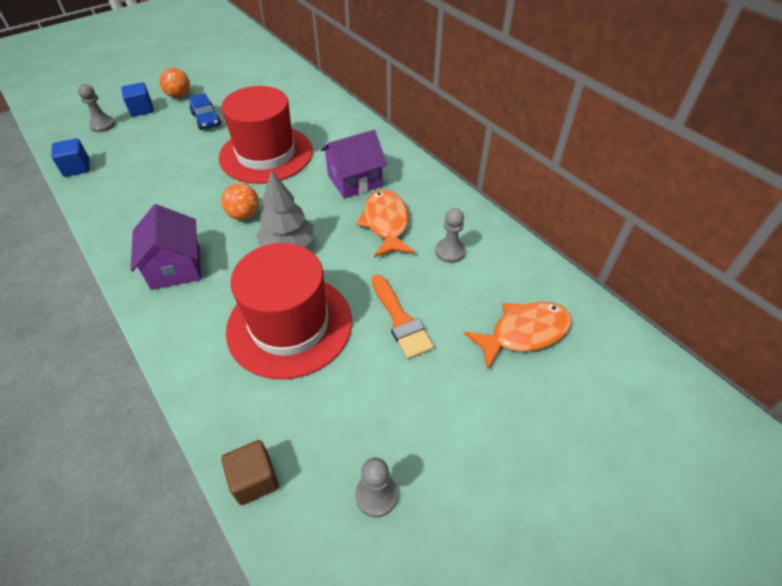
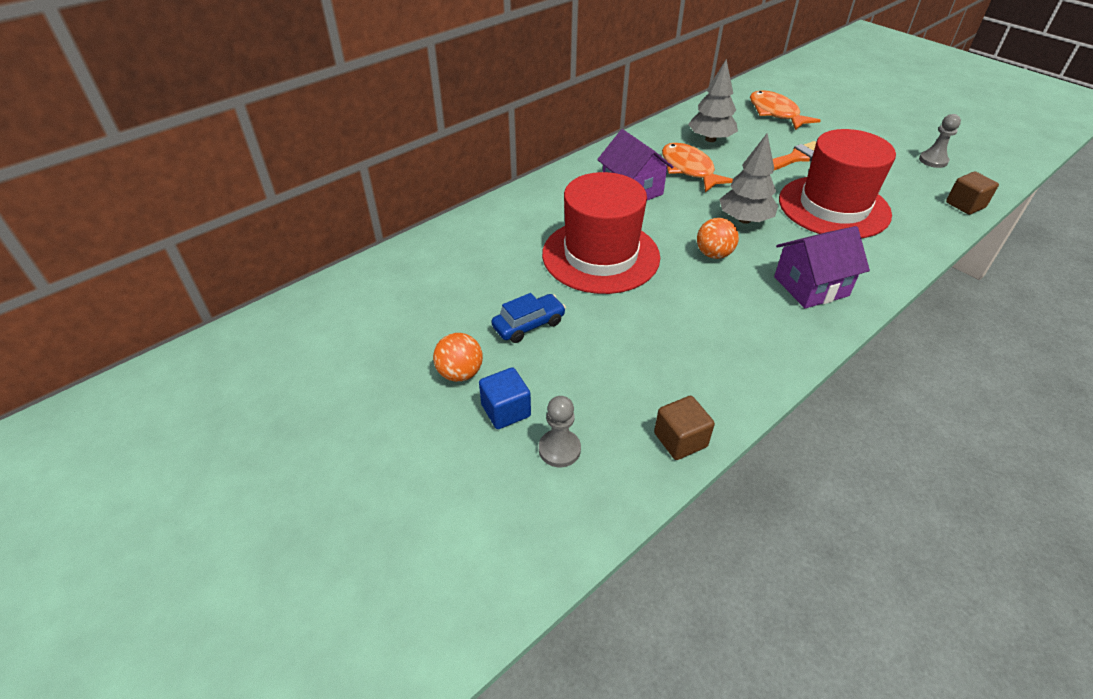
camera: 95 degrees left, 5 degrees down
blue cube [51,138,90,177] -> brown cube [654,396,715,460]
orange fish [356,189,415,257] -> orange fish turned 75 degrees clockwise [662,143,733,192]
grey pawn [435,208,466,263] -> grey tree [688,59,738,142]

